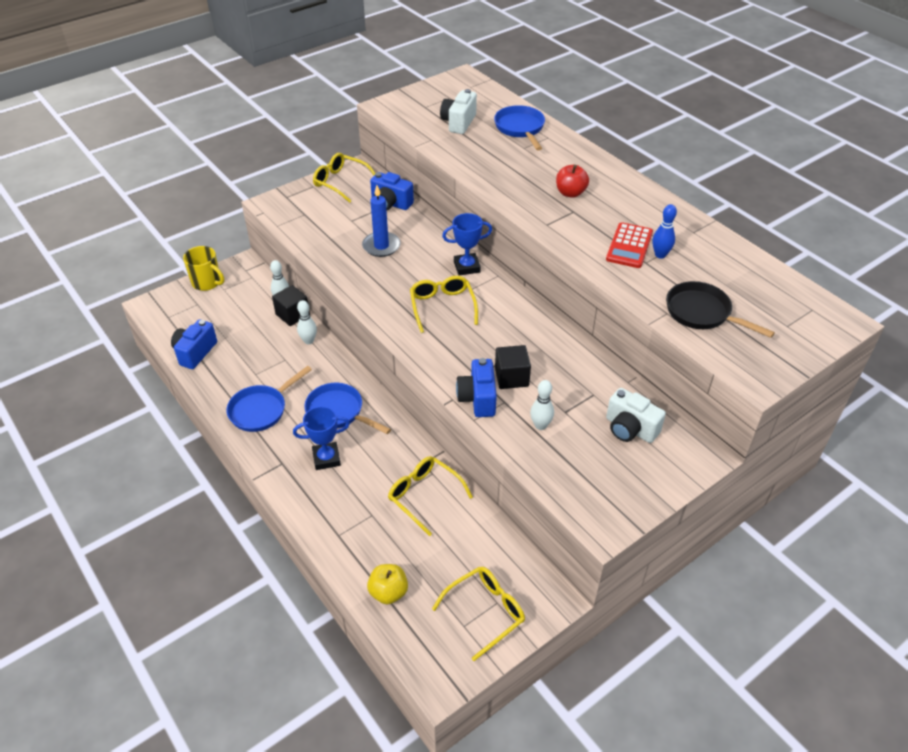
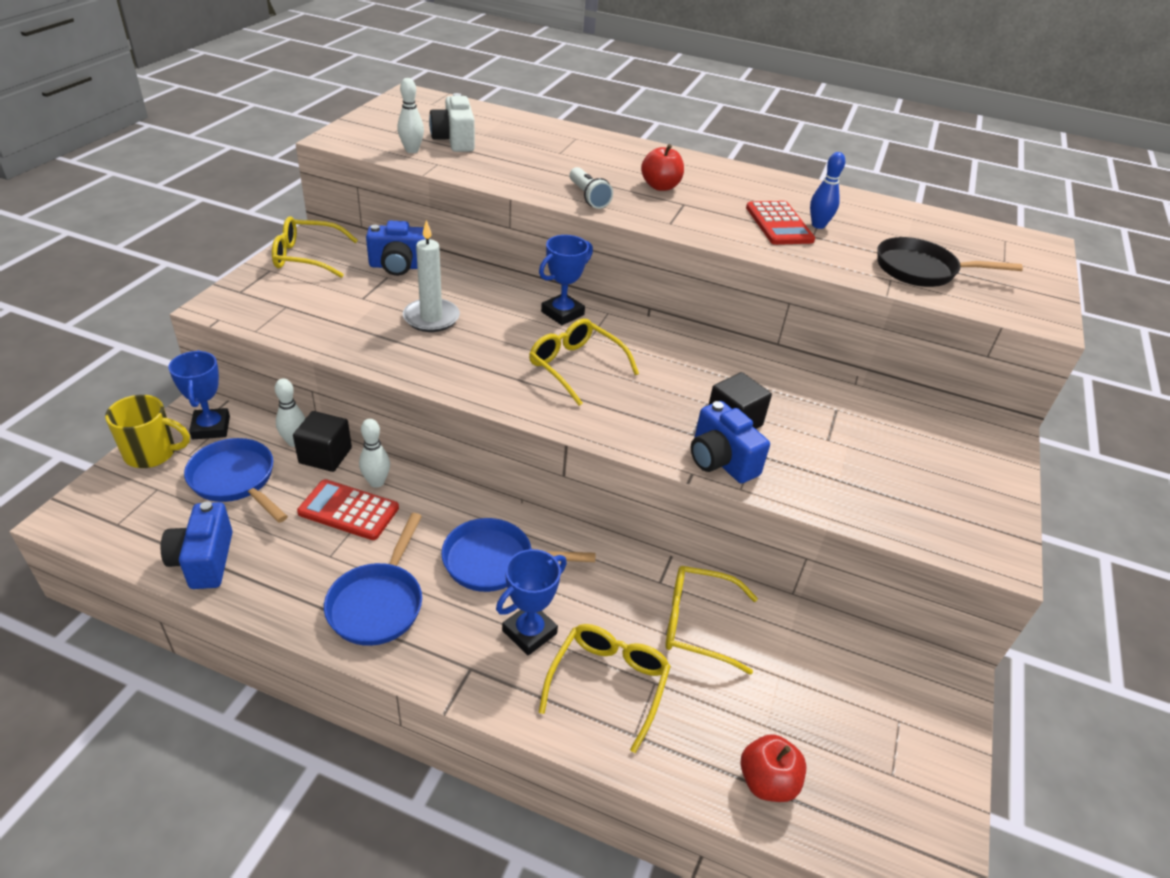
camera: 35 degrees left, 5 degrees down
blue candle [362,185,401,257] -> white candle [403,220,460,332]
yellow apple [367,564,408,604] -> red apple [741,734,806,802]
yellow glasses [432,567,525,661] -> yellow glasses moved to [538,624,671,753]
blue pan [494,105,545,150] -> blue pan moved to [184,438,288,523]
white bowling pin [530,380,554,430] -> white bowling pin moved to [397,78,424,153]
white camera [606,388,666,443] -> none
none -> blue trophy [168,350,230,439]
none -> red calculator [297,479,399,540]
none -> white flashlight [569,167,613,209]

